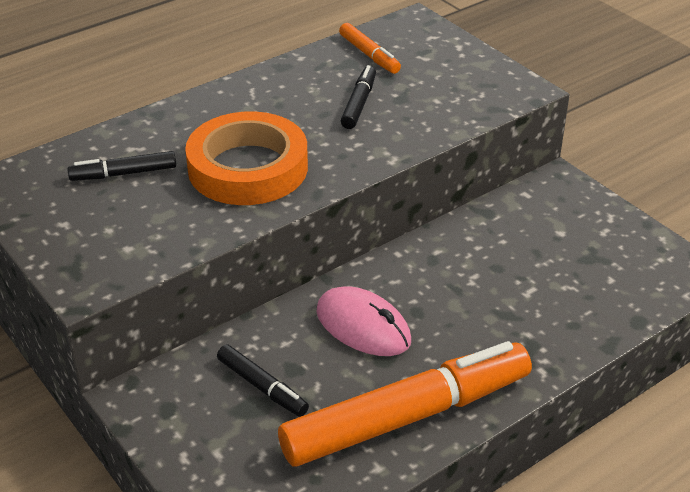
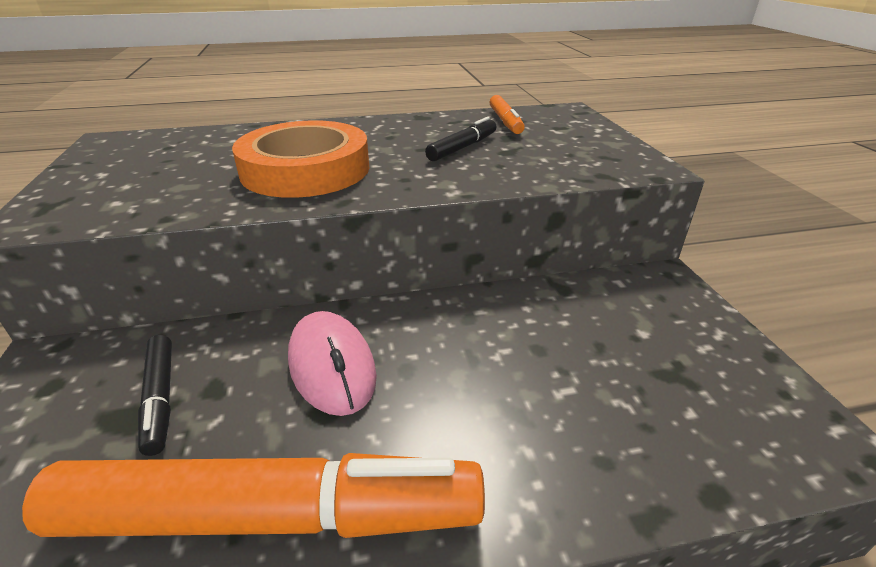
camera: 25 degrees right, 5 degrees down
black marker [67,151,176,181] -> none

